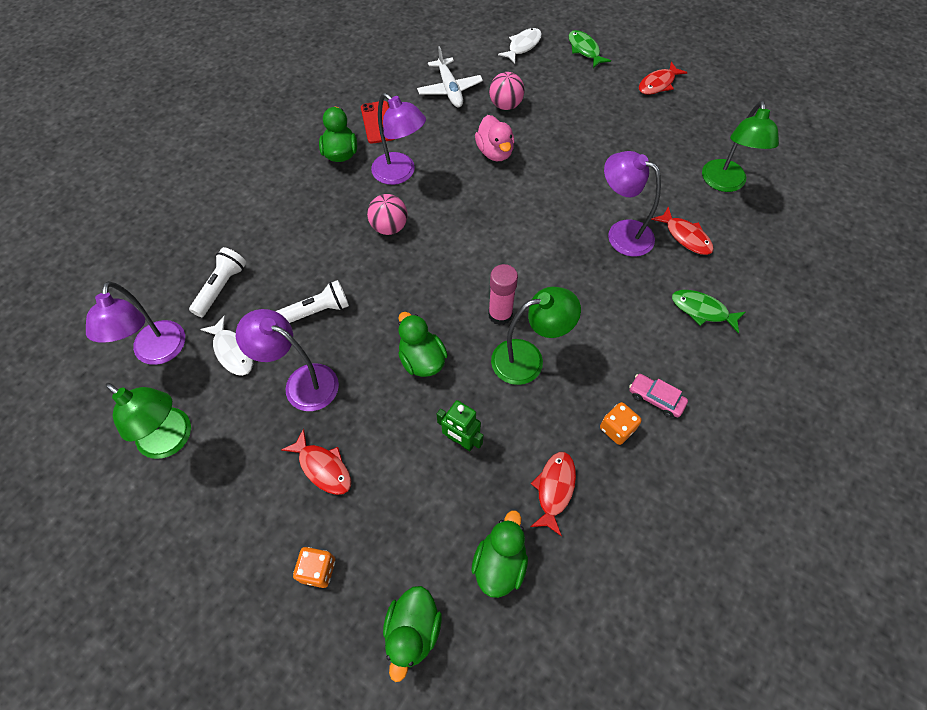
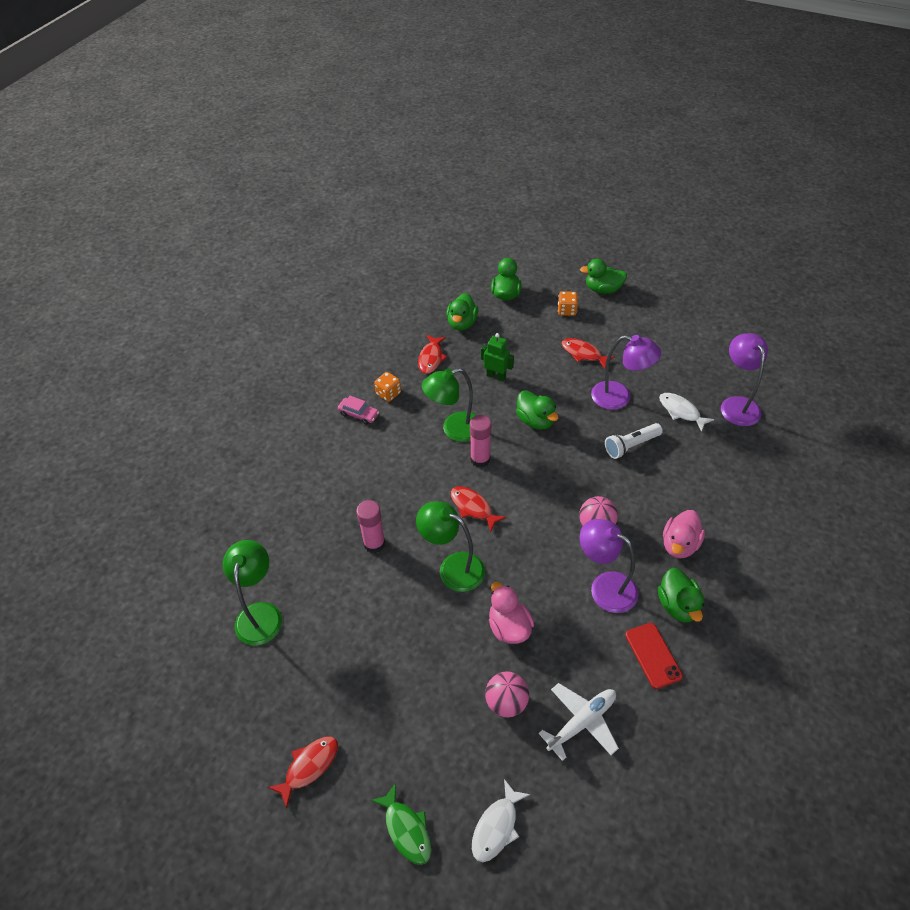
camera: 175 degrees right, 10 degrees down
green lamp [105,383,191,459] -> green lamp moved to [416,501,485,592]
white flashlight [189,247,246,317] -> none
white plane [417,46,483,107] -> white plane turned 75 degrees clockwise [538,683,619,761]
purple lamp [604,151,661,257] -> pink glue stick [356,500,385,553]
red fish [651,207,714,255] -> red fish moved to [451,486,507,532]
green fish [672,290,745,334] -> none
none -> green duck [580,259,627,294]
none -> pink duck [663,510,705,558]

